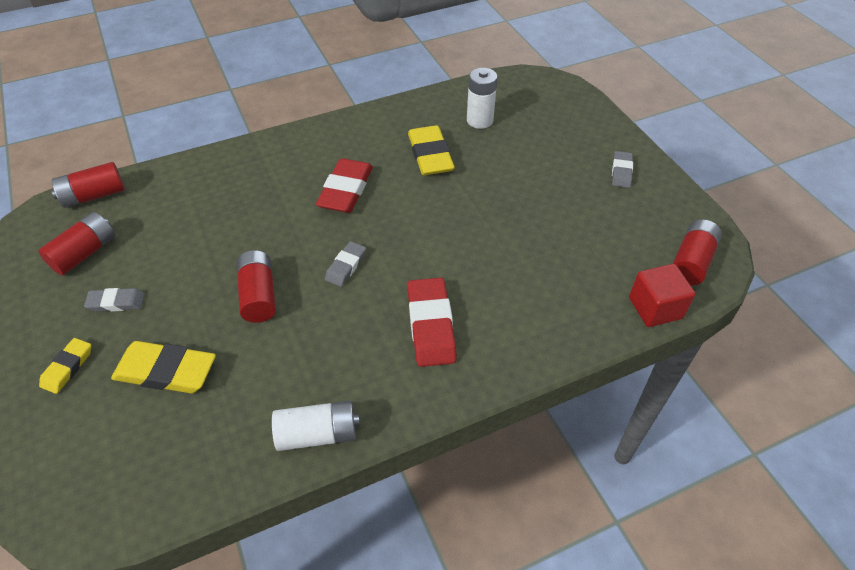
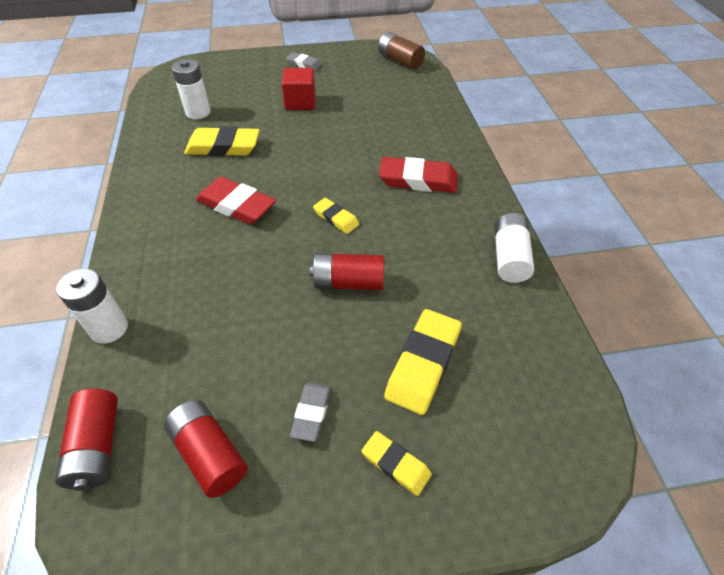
camera: 75 degrees left, 0 degrees up
grey eraser [325,241,366,287] -> yellow eraser [313,198,359,234]
red cube [629,264,695,327] -> red cube moved to [282,68,316,110]
red battery [673,219,722,285] -> brown battery [378,32,425,70]
none -> white battery [56,268,128,343]

